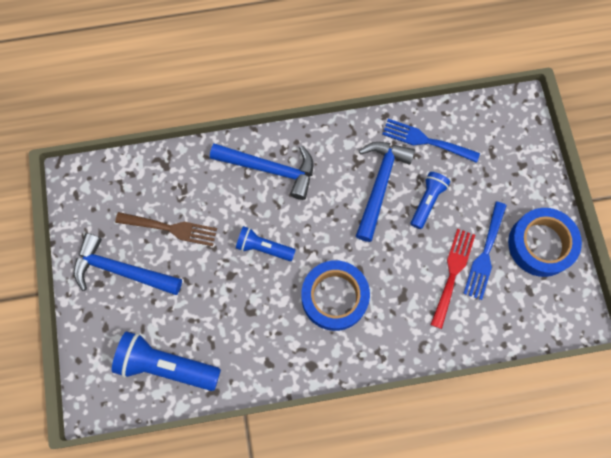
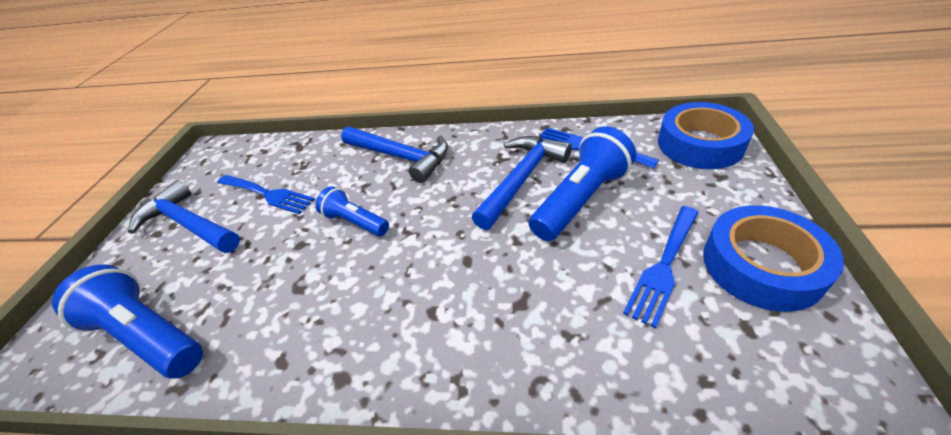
camera: 20 degrees right, 30 degrees down
brown fork [115,212,217,246] -> blue fork [217,175,315,214]
blue tape [302,260,370,331] -> blue tape moved to [658,102,754,169]
blue flashlight [411,172,450,229] -> blue flashlight [529,126,636,241], size x1.68
red fork [431,229,475,329] -> none

